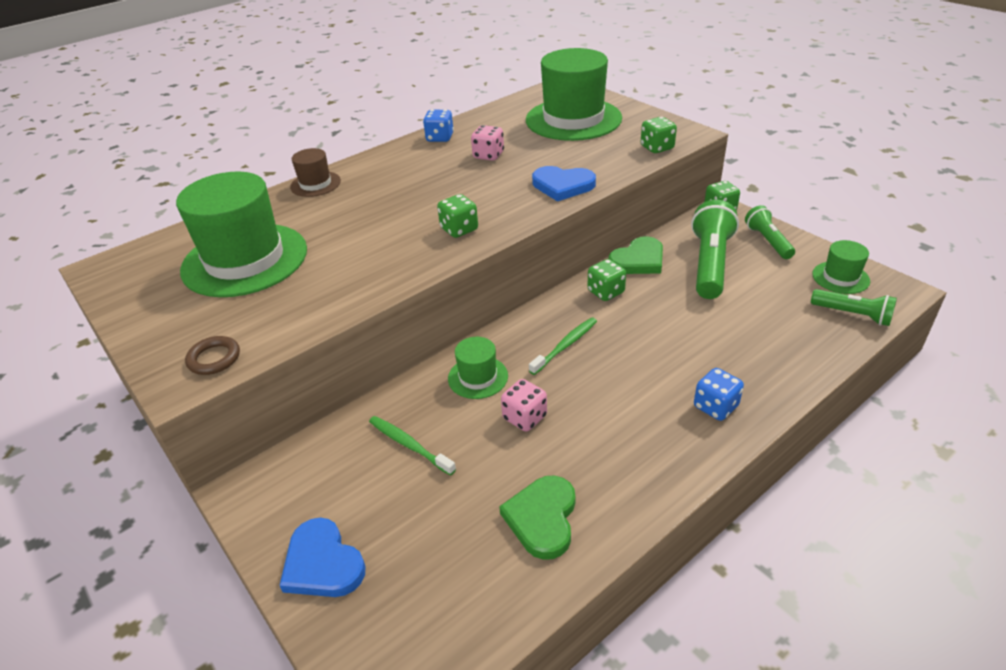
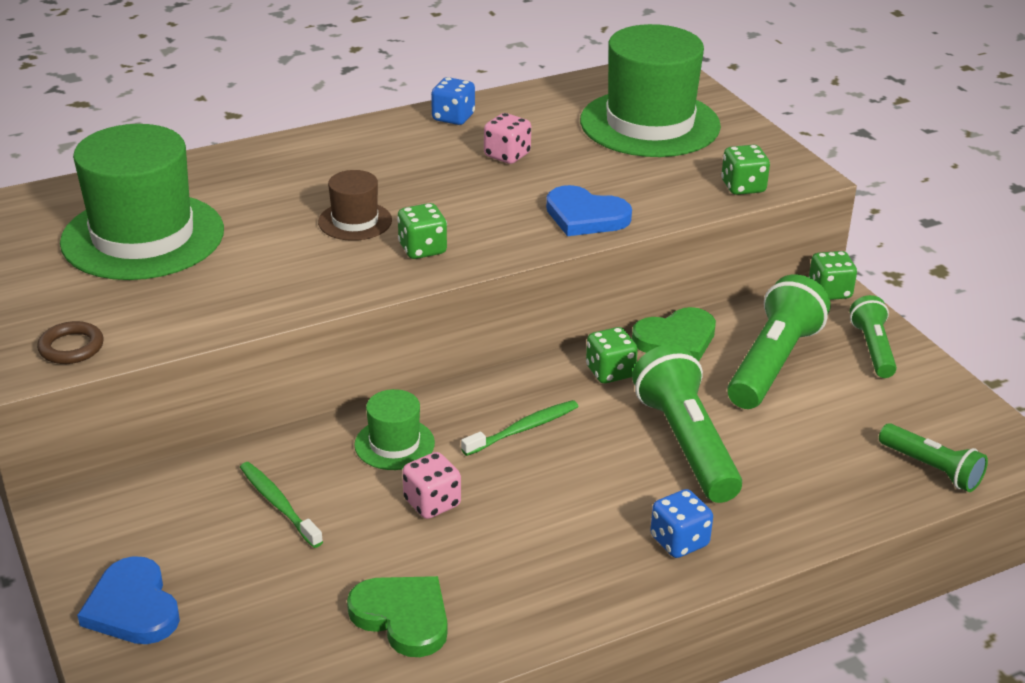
camera: 10 degrees right, 5 degrees down
brown hat [290,148,341,197] -> brown hat moved to [318,170,392,241]
green heart [499,475,576,560] -> green heart turned 105 degrees clockwise [347,576,448,657]
green hat [812,240,870,294] -> none
none -> green flashlight [632,344,742,503]

